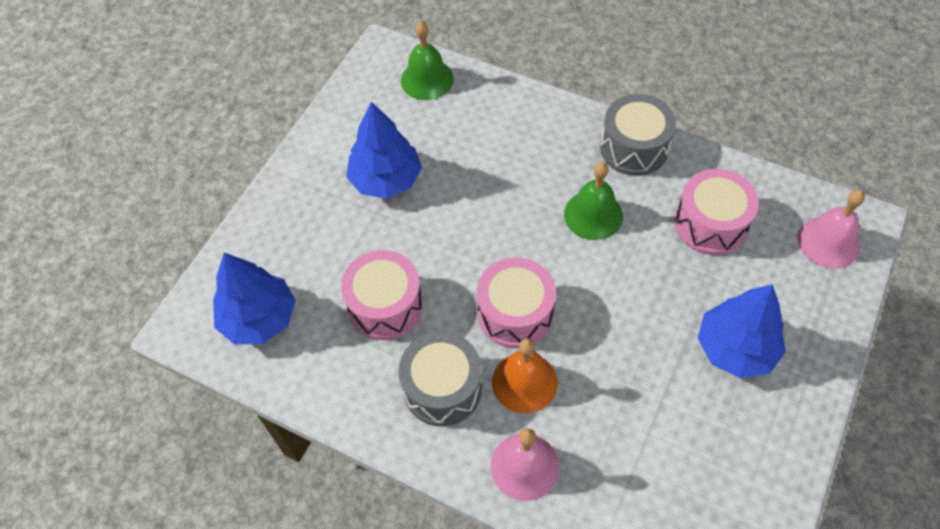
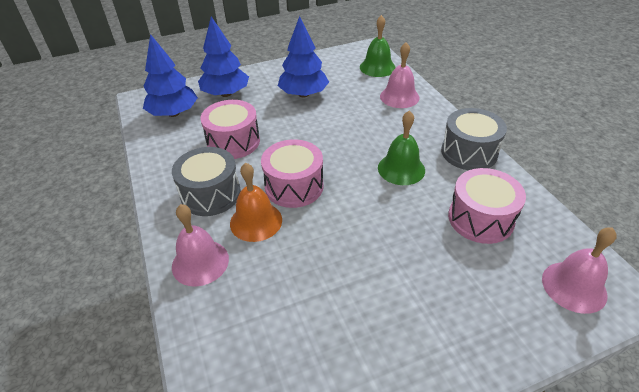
camera: 40 degrees right, 15 degrees down
blue tree [698,284,786,379] -> blue tree moved to [198,16,249,97]
none -> pink bell [380,42,419,108]

